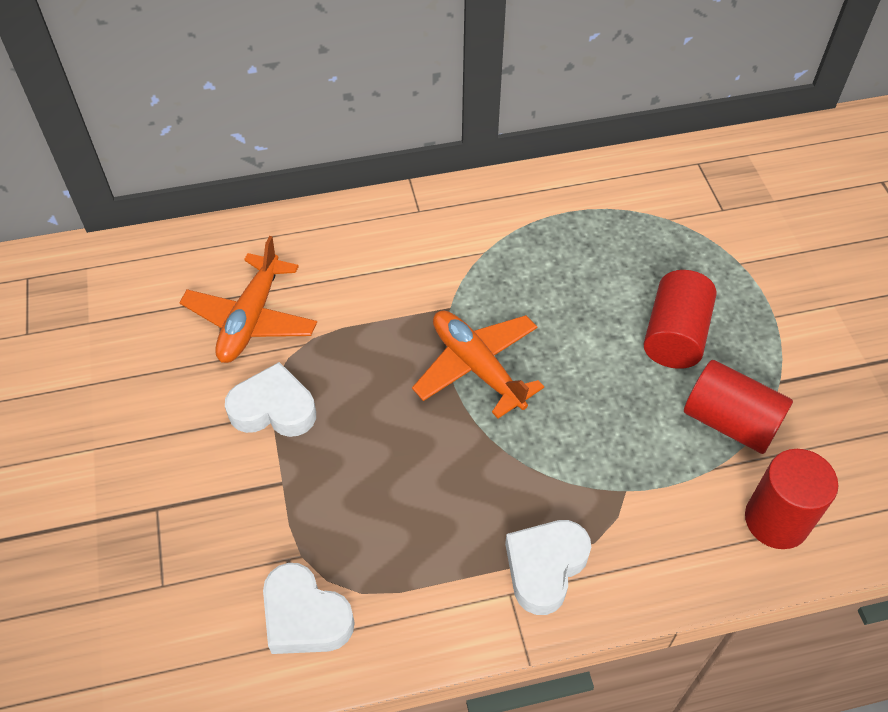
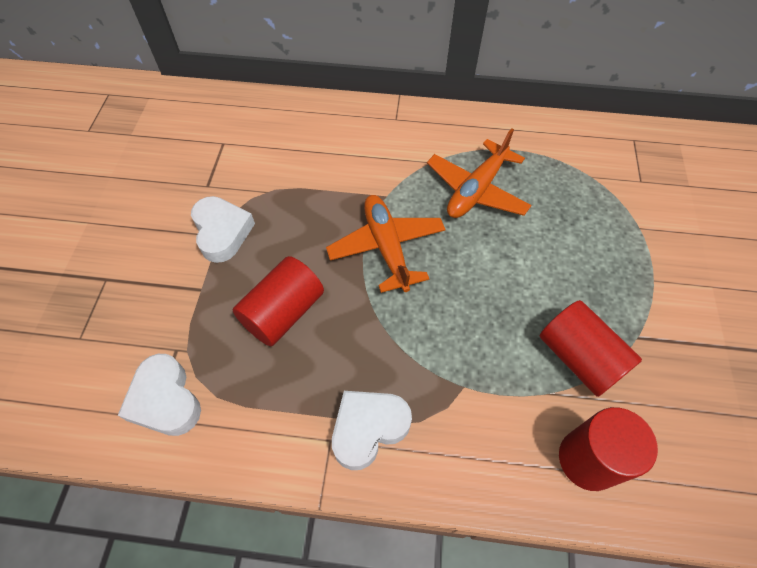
camera: 20 degrees right, 5 degrees up
orange plane [179,236,317,363] -> orange plane moved to [427,128,532,218]
white heart [225,362,316,437] -> white heart turned 45 degrees clockwise [191,196,255,263]
red cylinder [644,270,716,369] -> red cylinder moved to [233,256,324,346]

